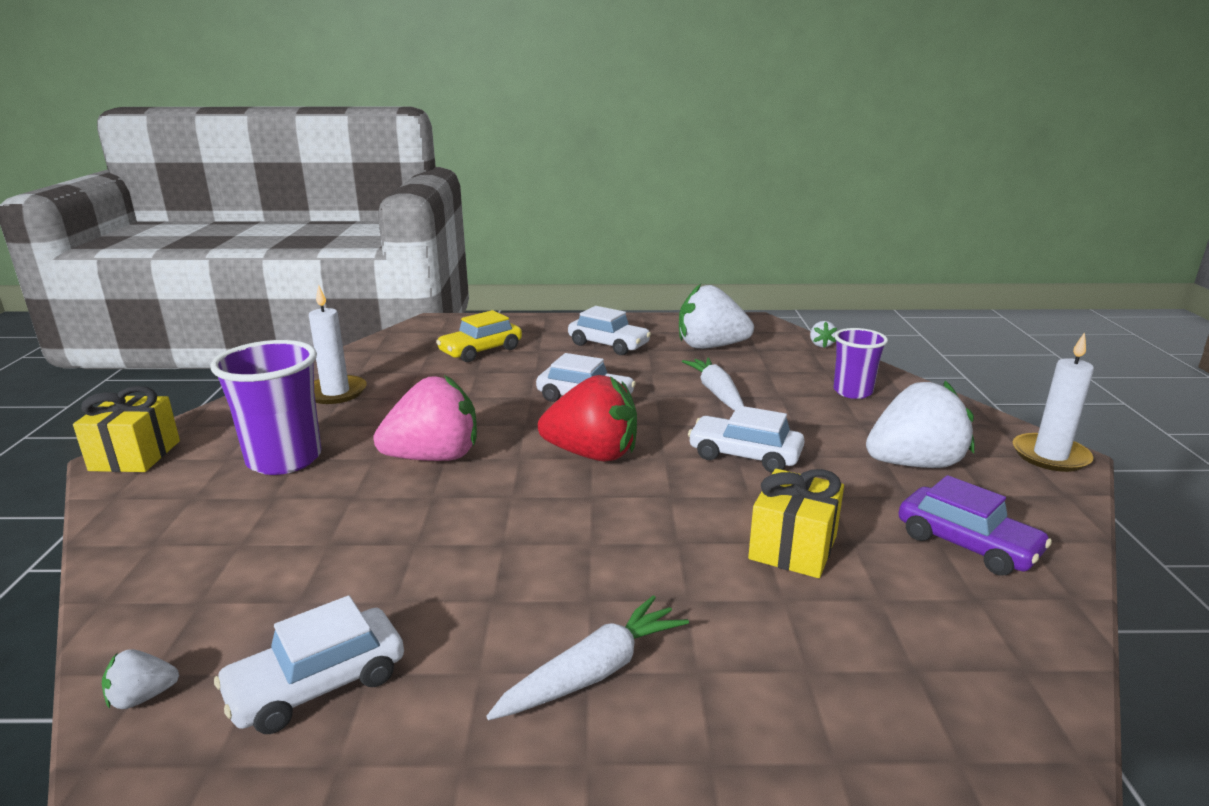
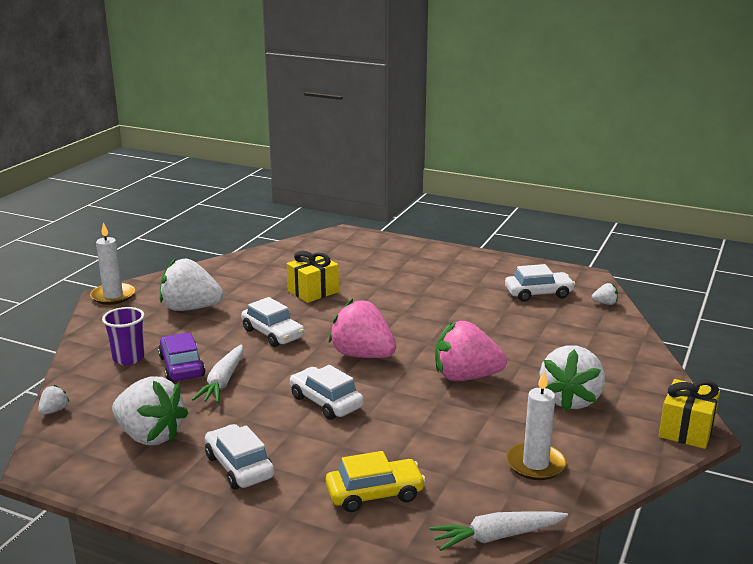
camera: 155 degrees left, 0 degrees up
purple cup [210,340,321,475] -> white strawberry [540,345,605,411]
white carrot [486,595,689,720] -> white carrot moved to [430,511,568,551]
red strawberry [538,375,637,461] -> pink strawberry [329,299,396,358]
purple car [899,475,1052,576] -> purple car moved to [158,333,205,382]

